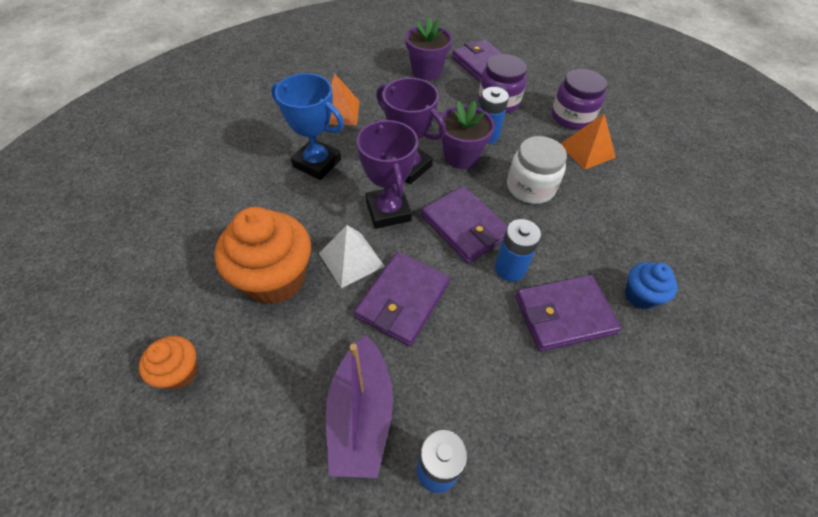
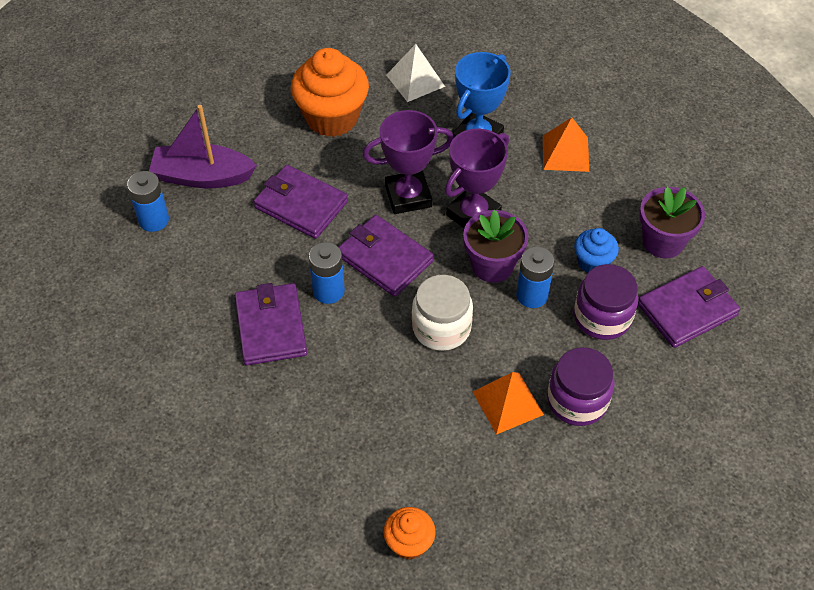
camera: 95 degrees right, 0 degrees up
orange cupcake [139,336,198,390] -> orange cupcake moved to [384,507,435,560]
white pyramid [319,225,385,288] -> white pyramid moved to [386,44,445,102]
purple wallet [421,186,507,263] -> purple wallet turned 75 degrees clockwise [339,215,434,297]
blue cupcake [625,262,677,310] -> blue cupcake moved to [574,228,619,273]

